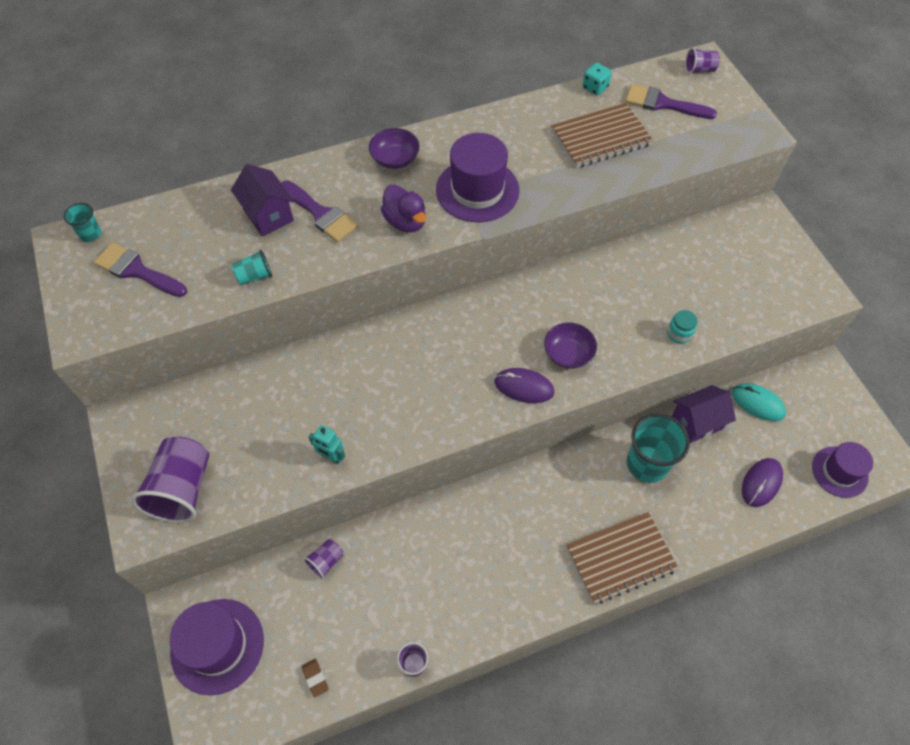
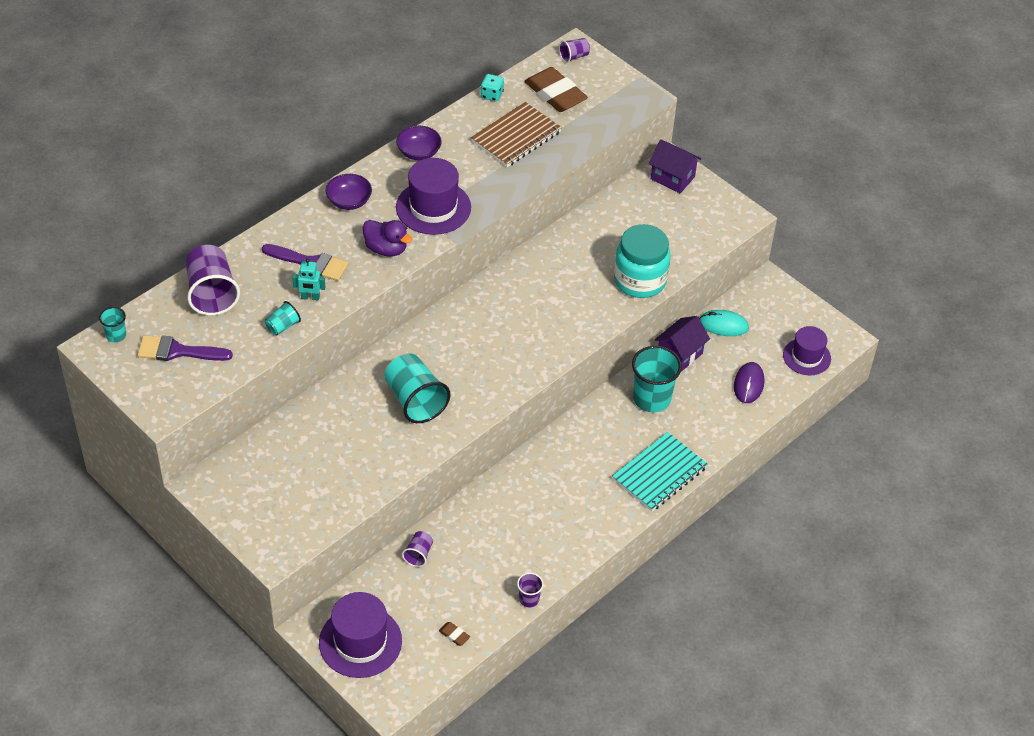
camera: 25 degrees left, 10 degrees down
purple cup [131,436,209,523] -> purple cup moved to [185,245,240,315]
purple house [231,164,294,236] -> purple house moved to [649,139,701,193]
turquoise robot [309,425,345,464] -> turquoise robot moved to [292,259,325,301]
purple mouse [495,368,554,403] -> none
purple bowl [544,322,597,369] -> purple bowl moved to [396,126,442,160]
brown notebook [566,512,679,604] -> turquoise notebook [612,432,707,511]
purple brush [625,84,717,119] -> brown eraser [524,67,588,112]
turquoise jar [667,310,698,344] -> turquoise jar [614,224,671,298], size x2.39
none -> turquoise cup [385,353,451,423]

